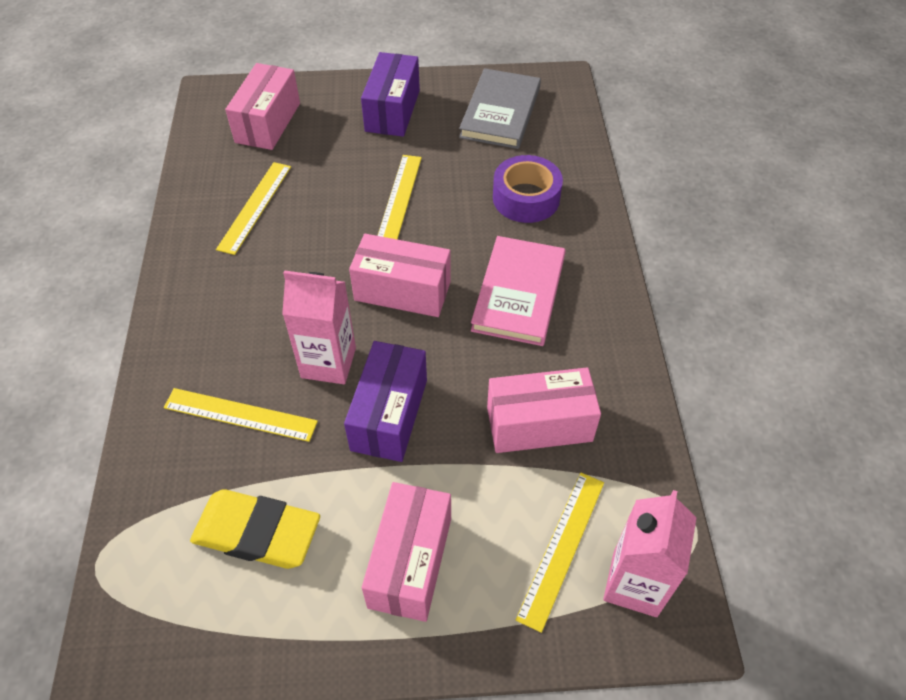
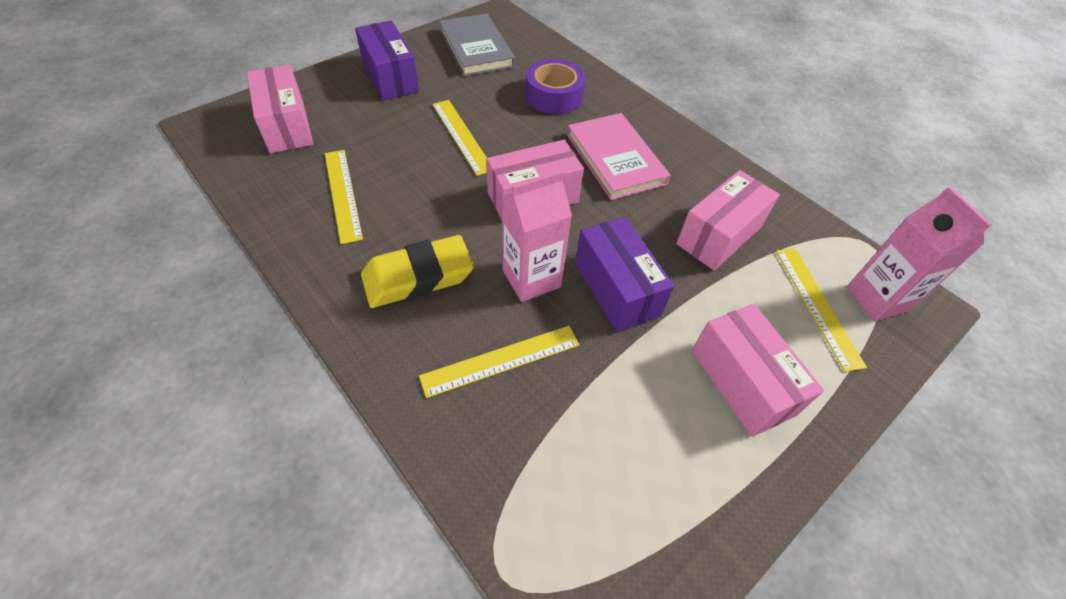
camera: 40 degrees left, 0 degrees up
yellow eraser [190,489,320,569] -> yellow eraser moved to [361,235,474,308]

